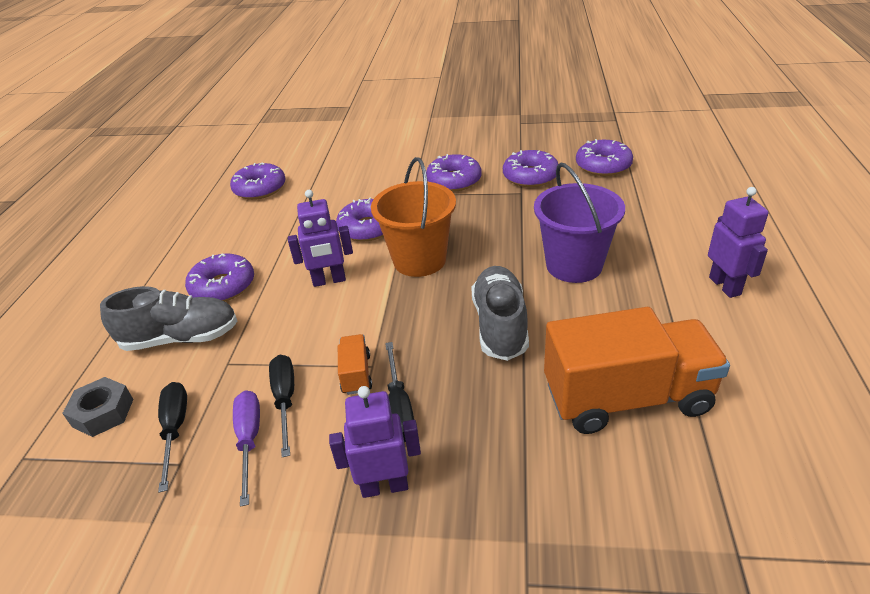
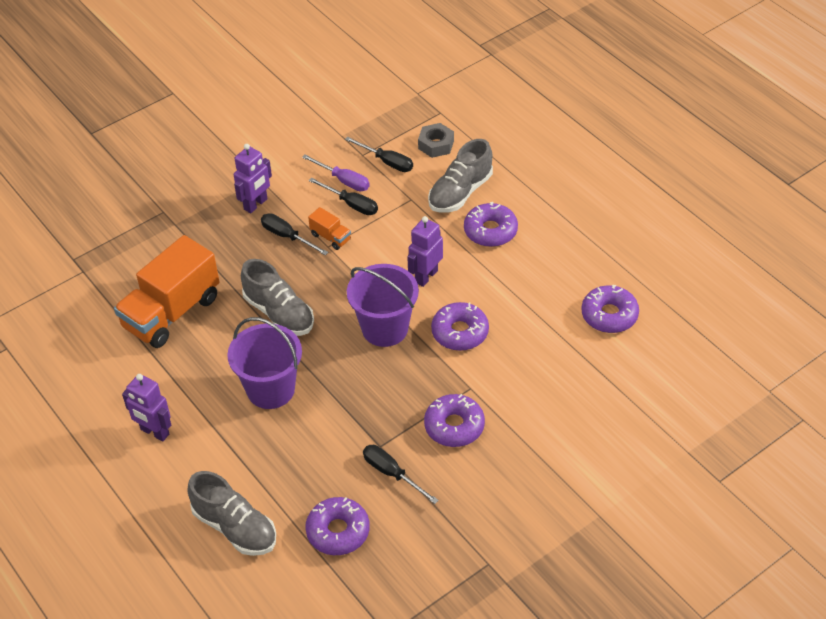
camera: 135 degrees right, 10 degrees up
orange bucket [371,157,456,277] -> purple bucket [347,264,419,347]
purple donut [503,150,558,187] -> black screwdriver [363,445,439,504]
none -> grey shoe [187,471,276,556]

